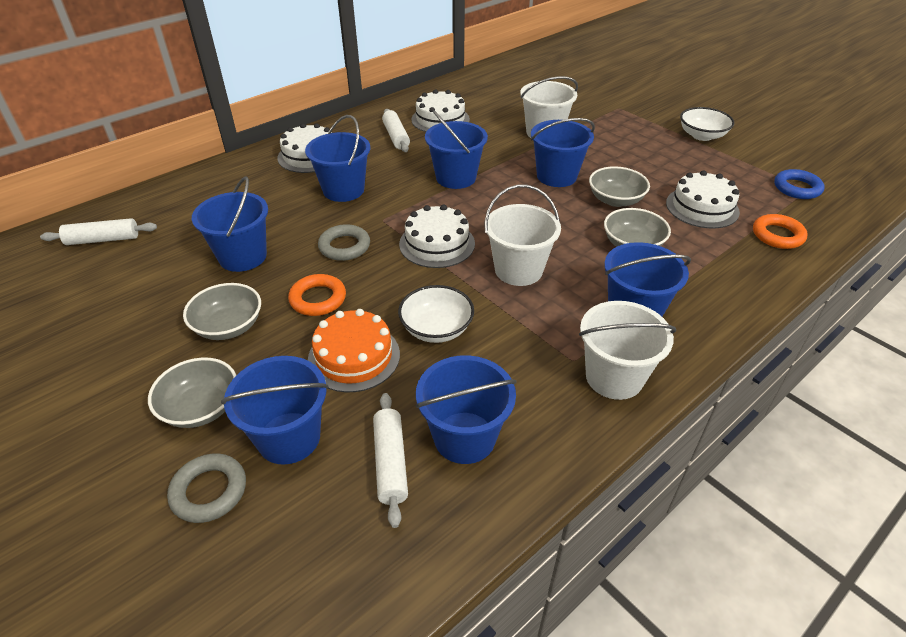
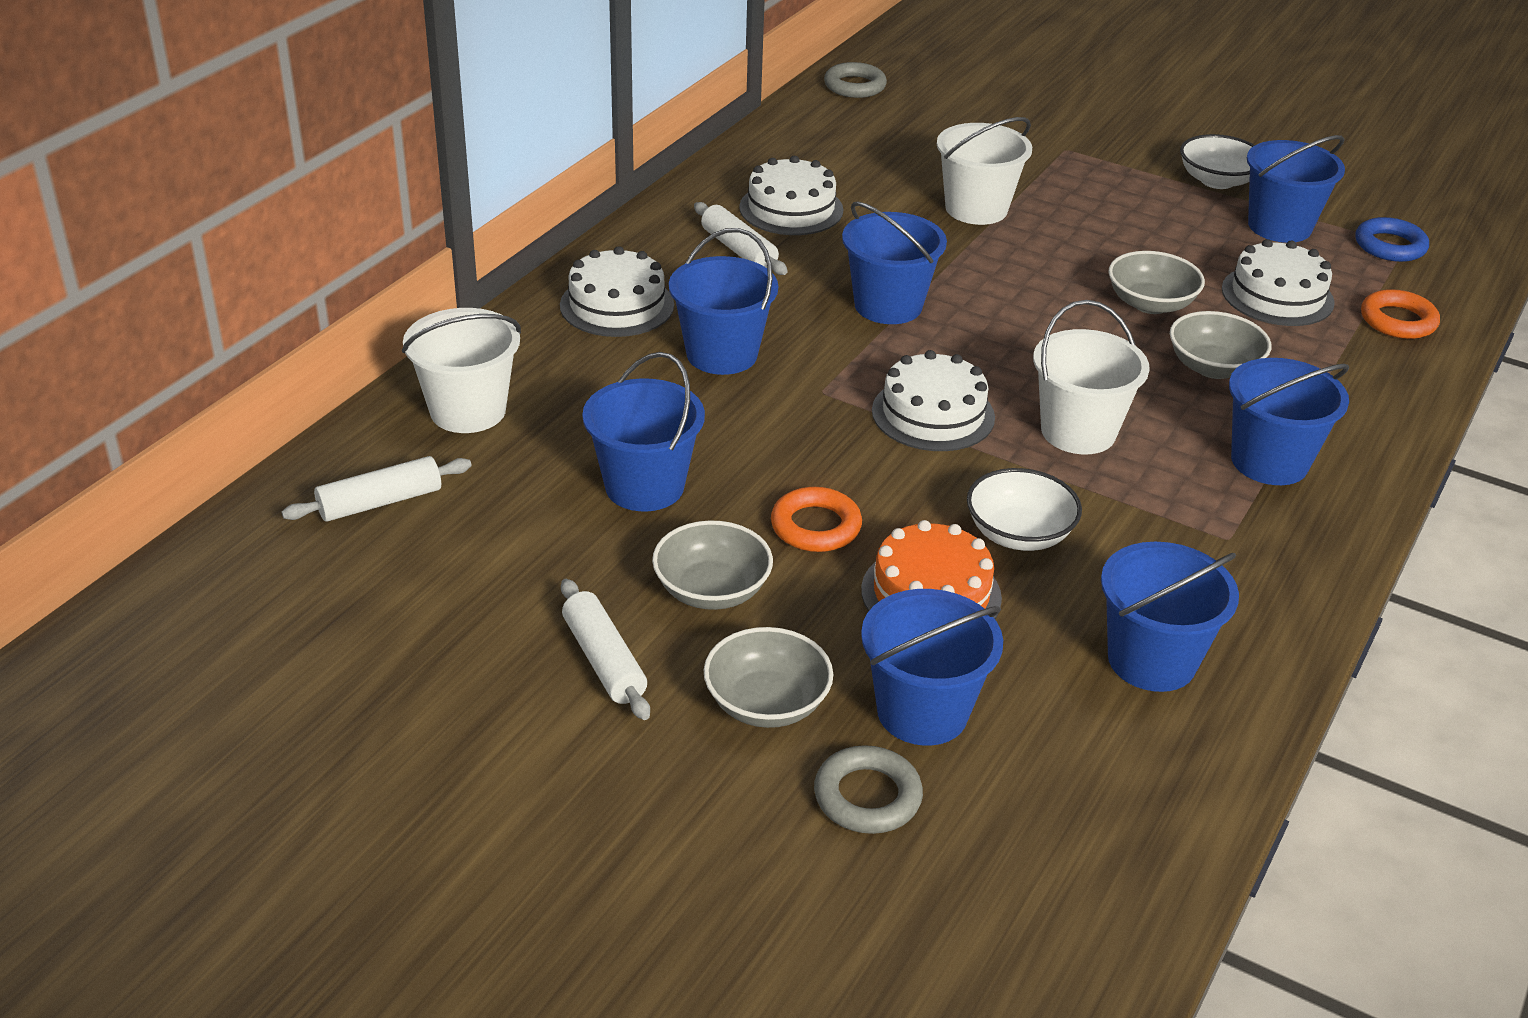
camera: 20 degrees left, 5 degrees down
grey ring [318,224,370,261] -> grey ring moved to [824,62,887,98]
white rolling pin [373,393,408,528] -> white rolling pin moved to [561,579,650,720]
blue bucket [531,118,595,187] -> blue bucket moved to [1247,135,1345,243]
white bucket [579,301,676,400] -> white bucket moved to [402,308,521,433]

